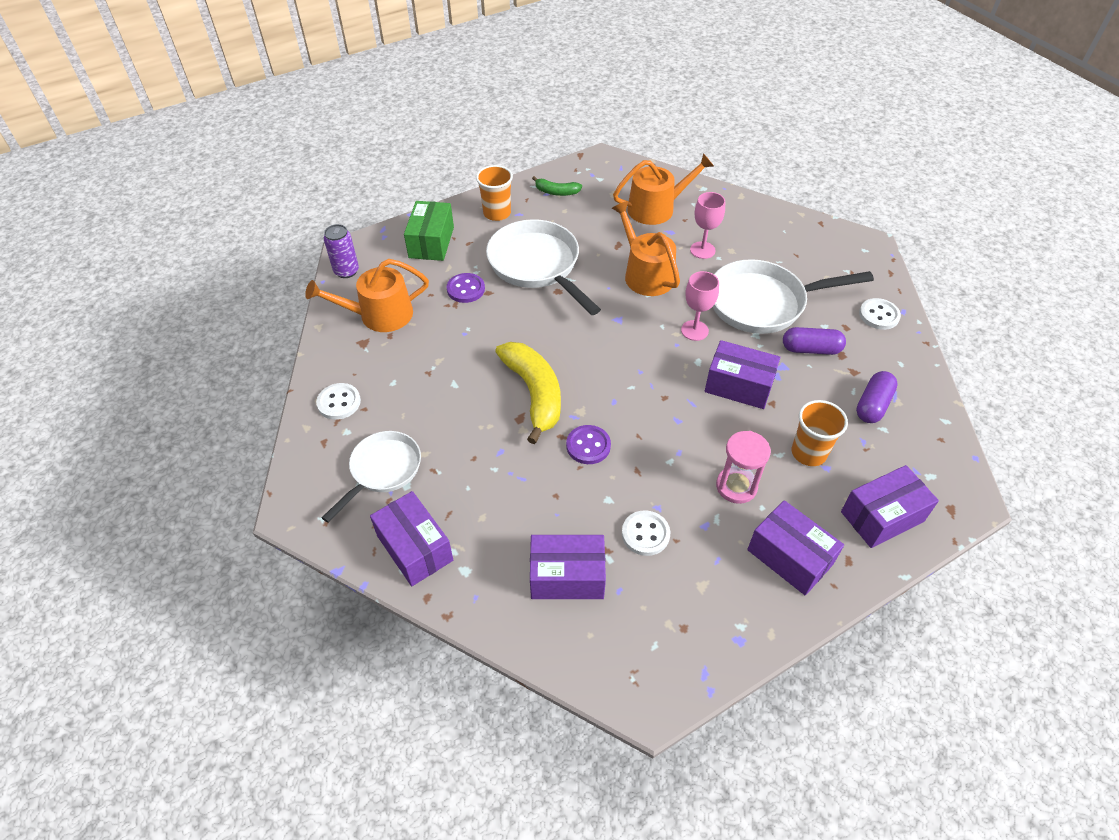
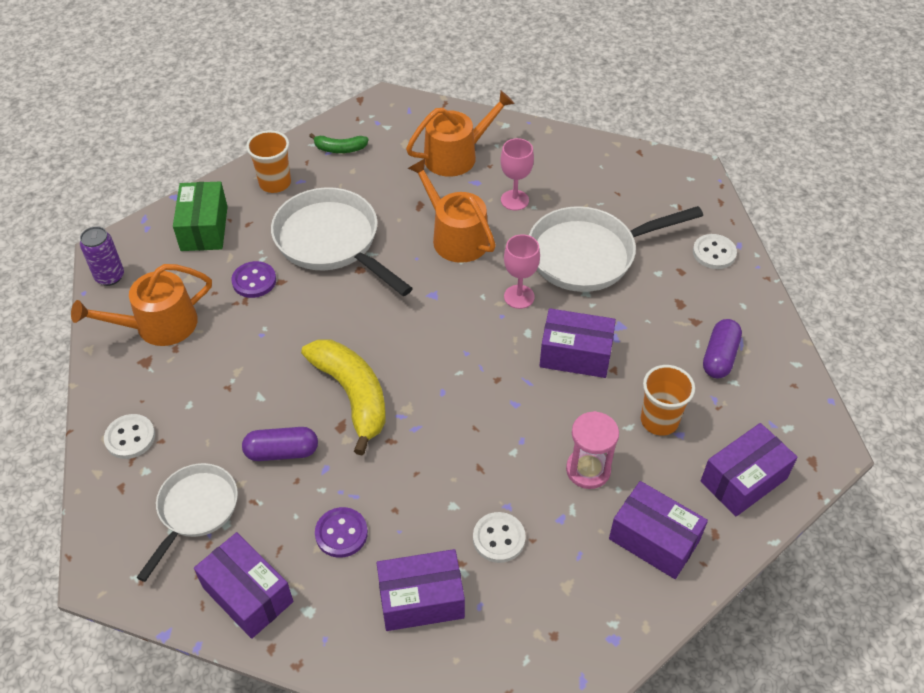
camera: 10 degrees left, 0 degrees up
purple button [566,425,611,464] -> purple button moved to [315,507,368,558]
purple capsule [783,327,846,355] -> purple capsule moved to [242,427,318,461]

